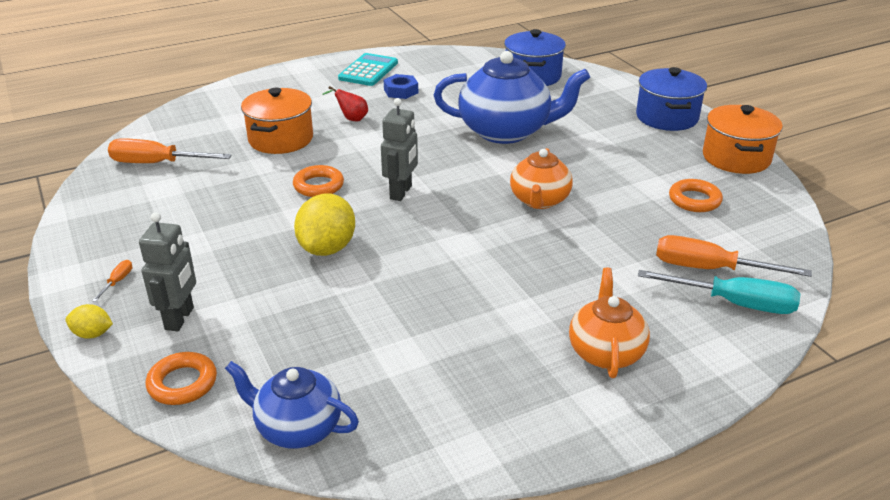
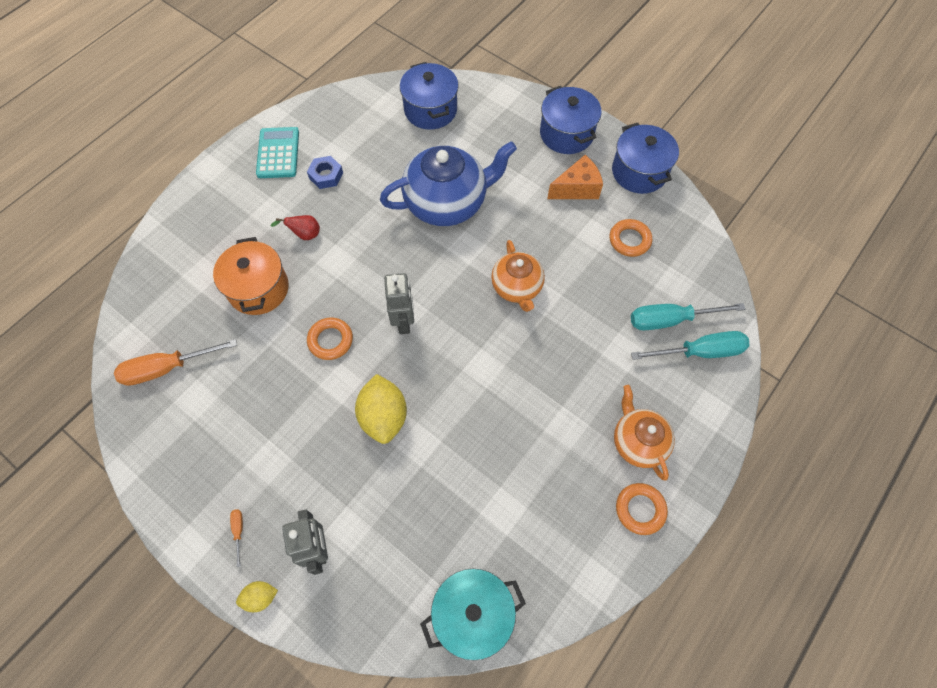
camera: 25 degrees left, 30 degrees up
orange ring [146,352,217,405] -> orange ring moved to [616,483,668,535]
blue teapot [225,361,359,449] -> turquoise pot [420,569,526,661]
orange screwdriver [656,235,812,277] -> turquoise screwdriver [631,303,746,330]
orange pot [703,105,783,174] -> blue pot [612,123,679,194]
none -> orange cheese [547,155,603,199]

